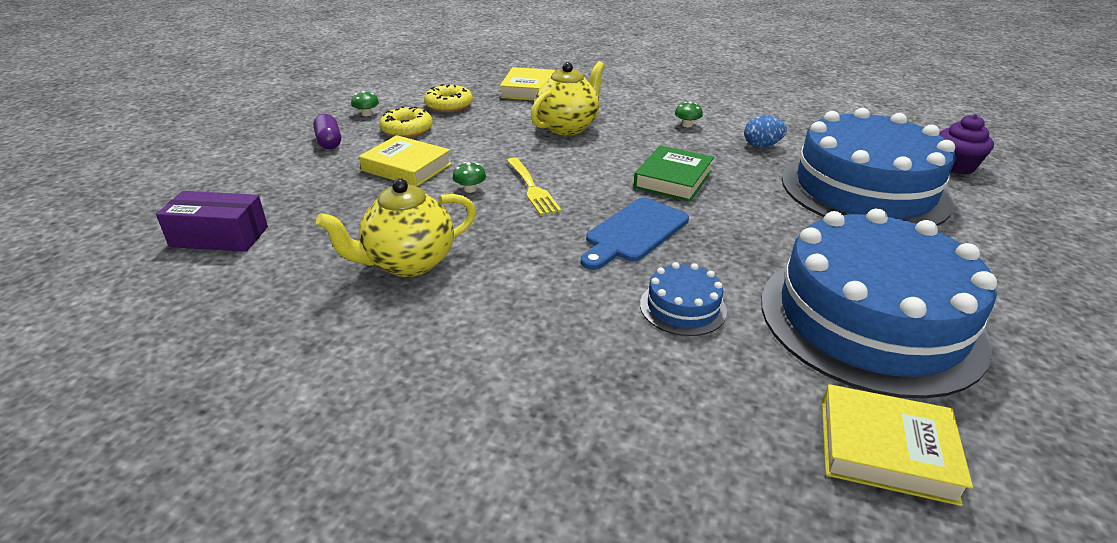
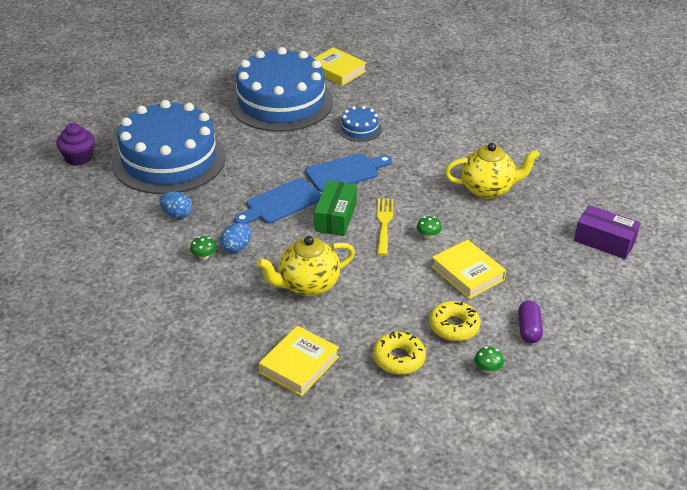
camera: 155 degrees left, 5 degrees up
green book [633,145,714,201] -> blue cutting board [234,178,321,224]
none -> blue egg [220,223,251,253]
none -> green box [314,180,357,236]

